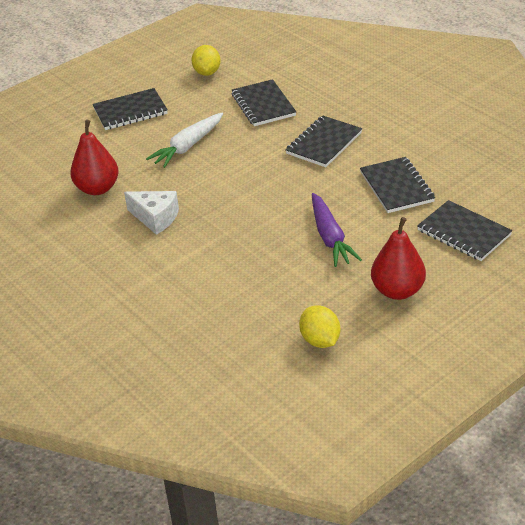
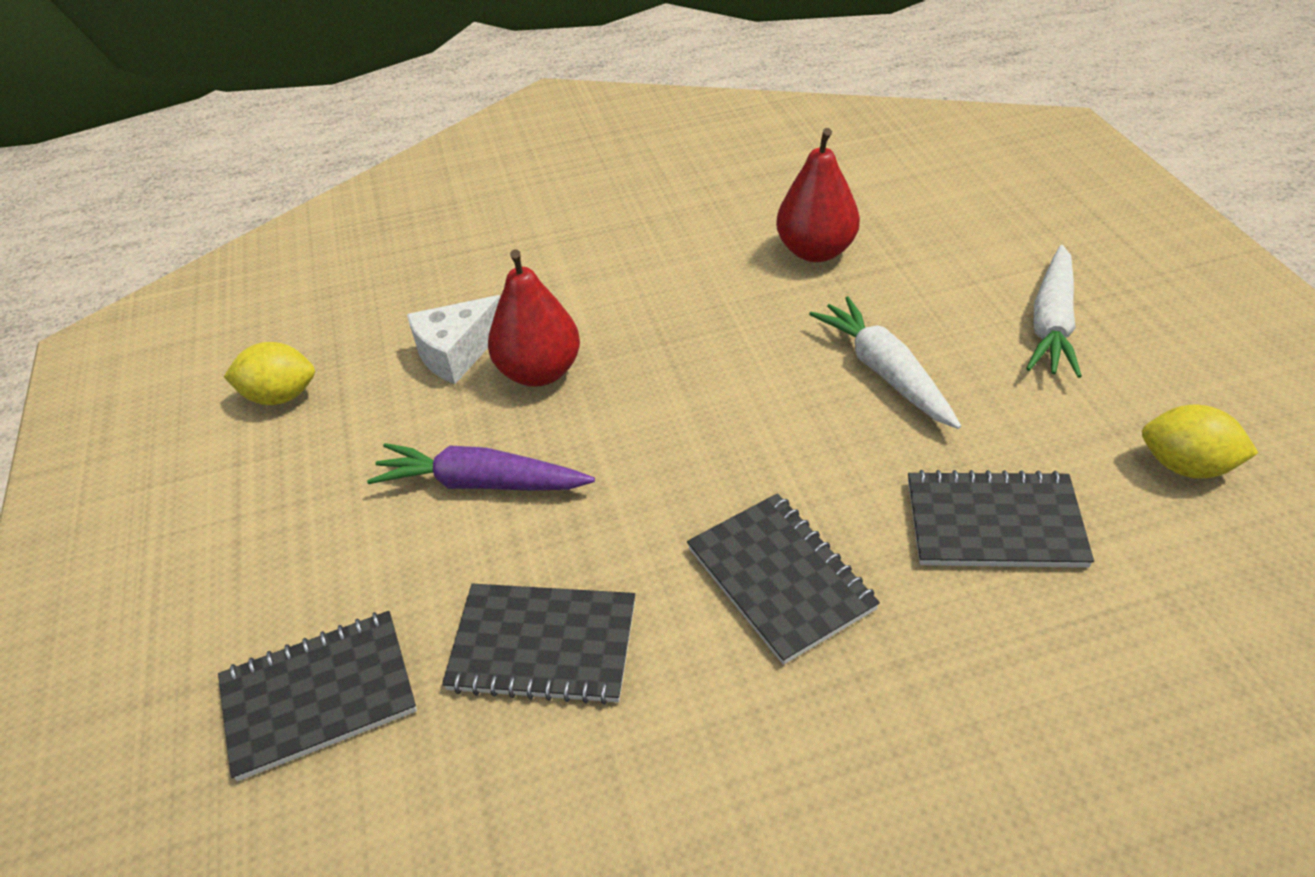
camera: 115 degrees right, 5 degrees up
black notebook [93,88,168,130] -> white carrot [1026,245,1082,378]
white cheese [124,191,179,235] -> white cheese moved to [407,295,501,384]
red pear [371,217,426,300] -> red pear moved to [488,249,580,387]

